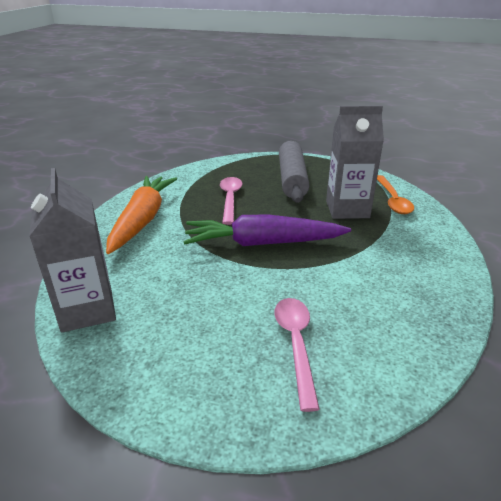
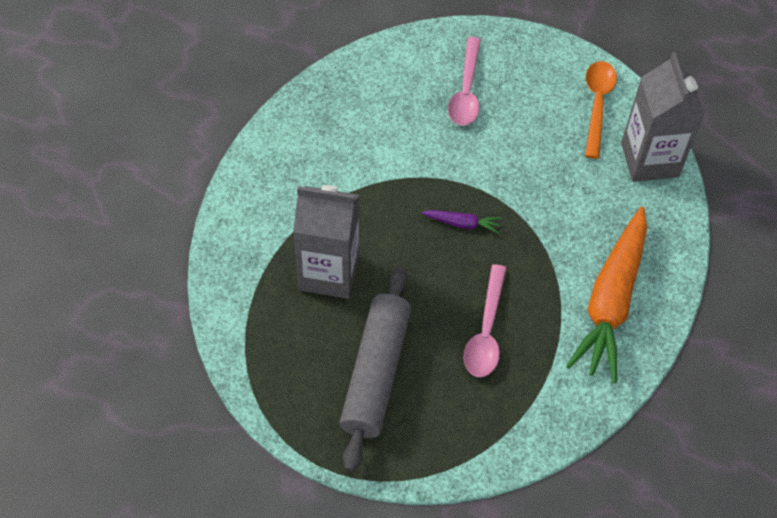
camera: 170 degrees left, 25 degrees up
purple carrot [183,214,351,246] -> purple carrot [421,210,502,234], size x0.41
orange spoon [377,175,414,214] -> orange spoon moved to [585,61,617,159]

